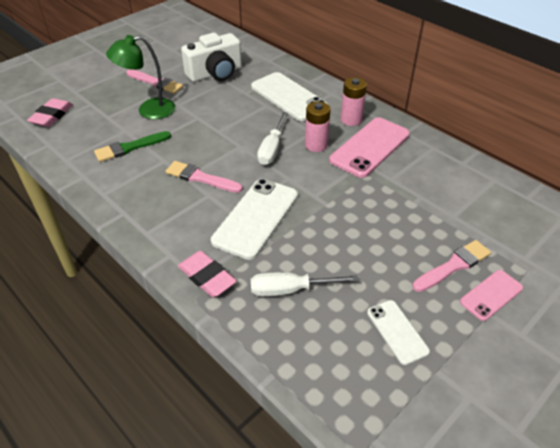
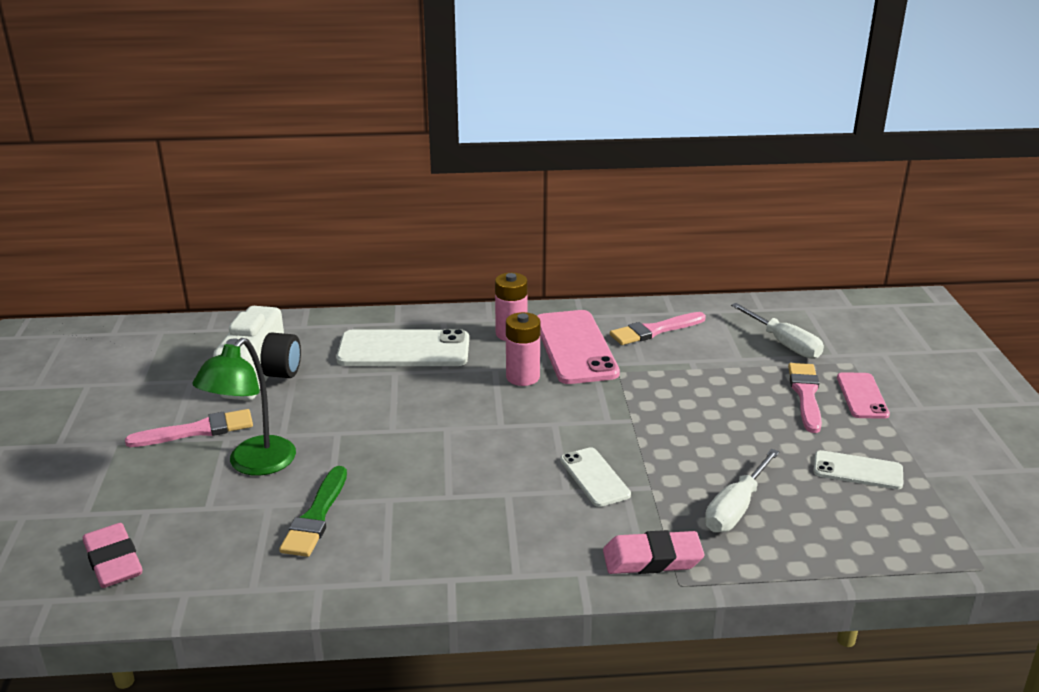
camera: 50 degrees left, 15 degrees down
pink brush [166,161,243,193] -> pink brush moved to [610,312,706,345]
white phone [211,179,298,260] -> white phone [560,447,631,507], size x0.56
white screwdriver [257,112,288,165] -> white screwdriver moved to [731,303,824,359]

